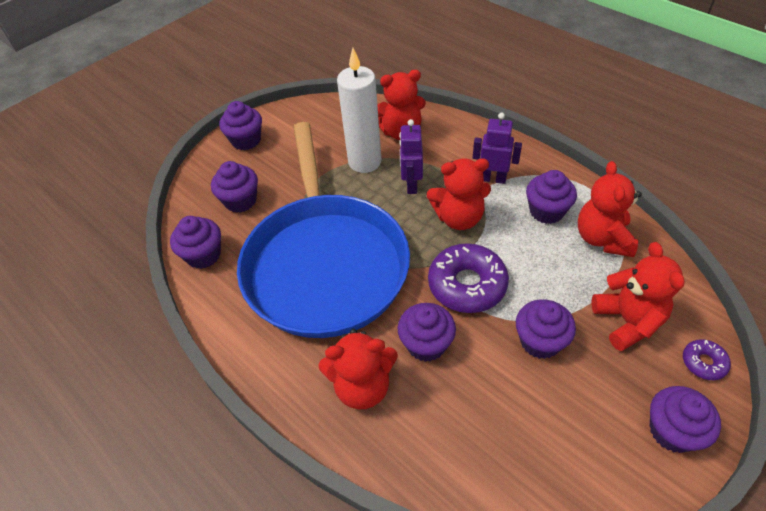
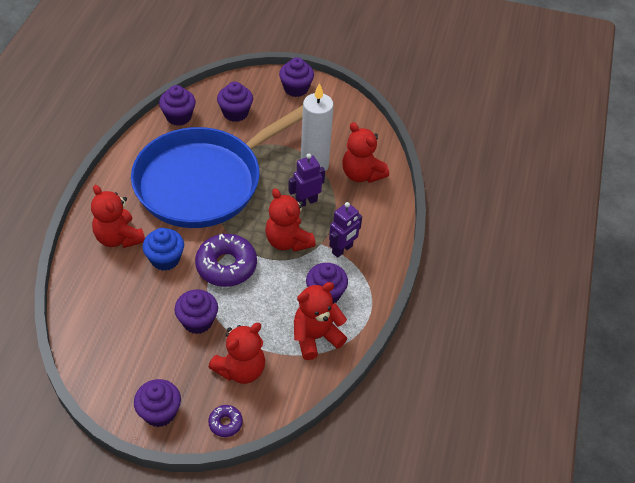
camera: 55 degrees right, 0 degrees up
purple cupcake [397,303,456,362] -> blue cupcake [143,228,184,271]
purple robot [473,113,522,184] -> purple robot turned 60 degrees clockwise [329,202,362,258]

